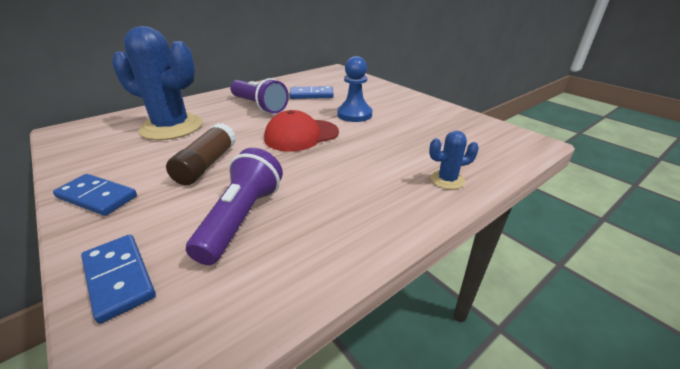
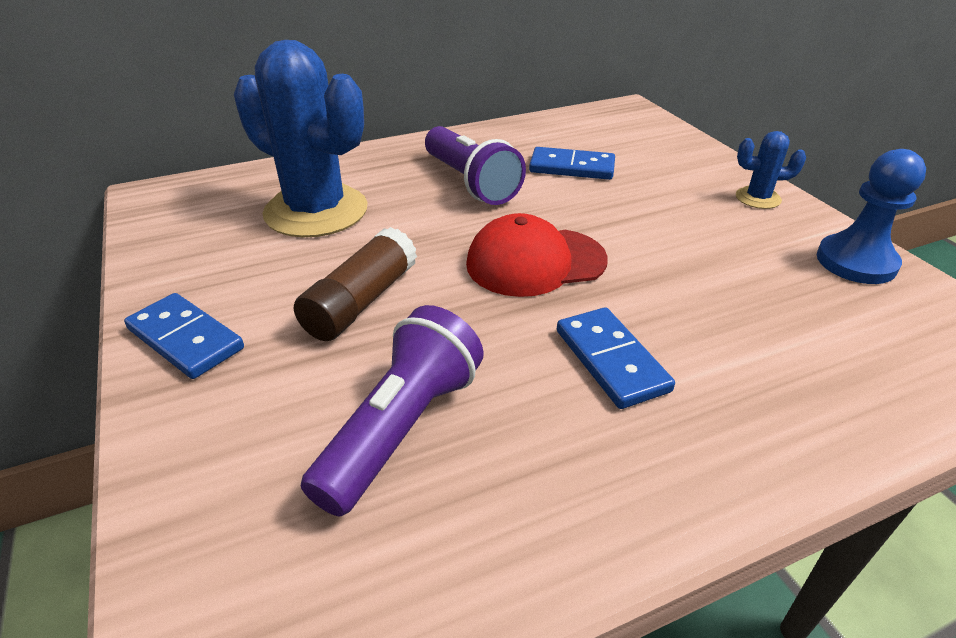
camera: 15 degrees right, 5 degrees up
blue domino [81,234,156,324] -> blue domino moved to [557,307,675,409]
blue pawn [337,56,372,122] -> blue pawn moved to [817,149,926,284]
blue cactus [429,131,479,189] -> blue cactus moved to [736,131,806,209]

